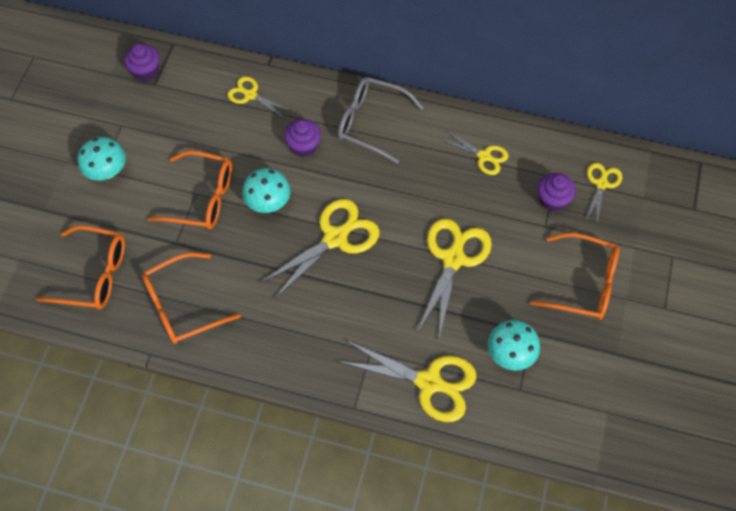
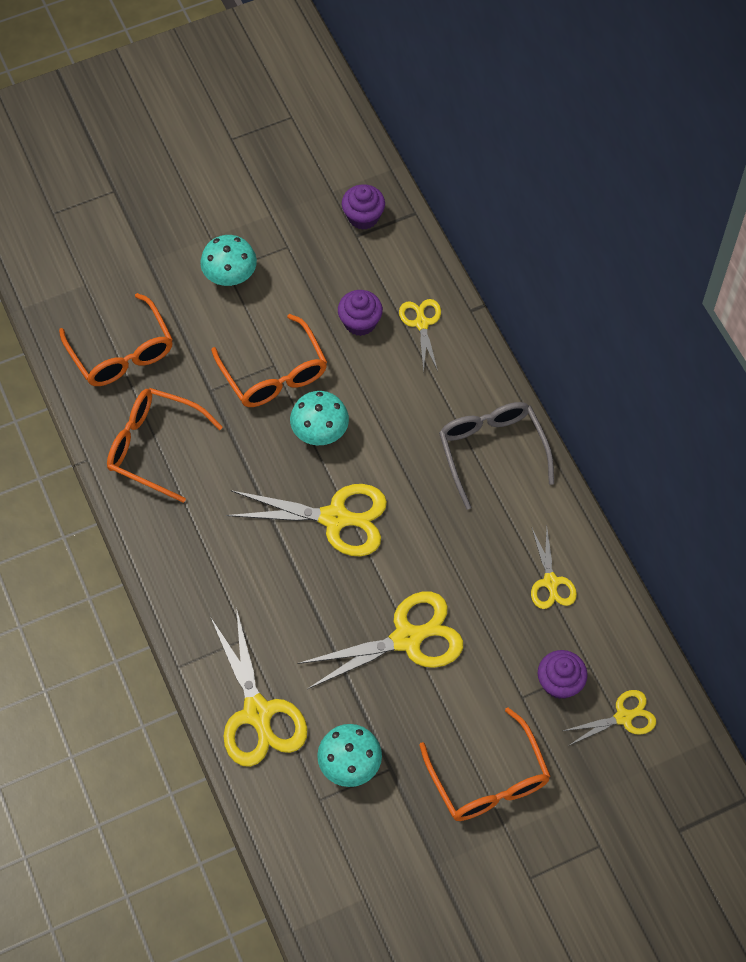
camera: 50 degrees right, 0 degrees up
purple cupcake [284,119,321,157] -> purple cupcake moved to [338,290,383,336]

